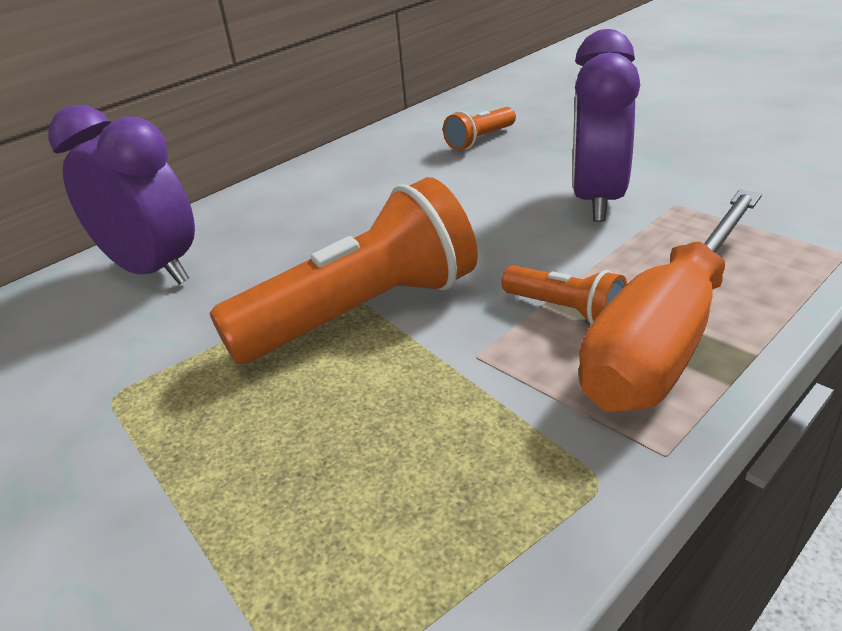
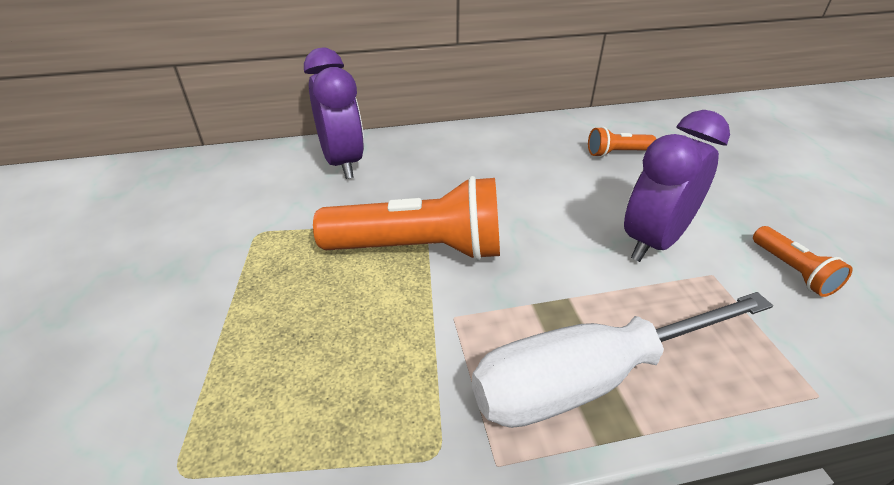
camera: 30 degrees right, 5 degrees up
orange flashlight [501,265,627,325] -> orange flashlight moved to [753,226,852,297]
orange screwdriver [579,190,762,412] -> white screwdriver [472,292,773,428]

